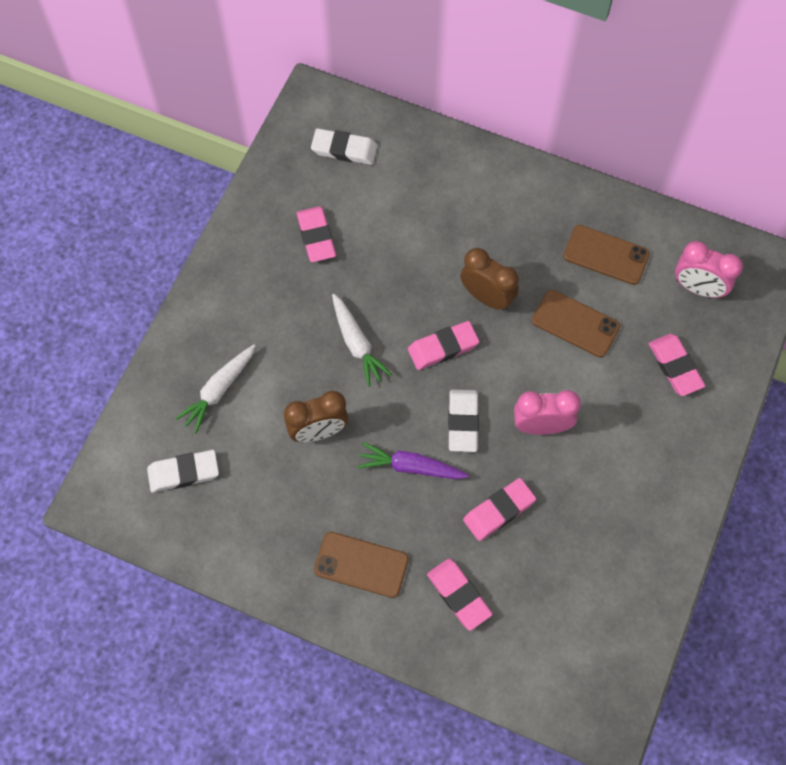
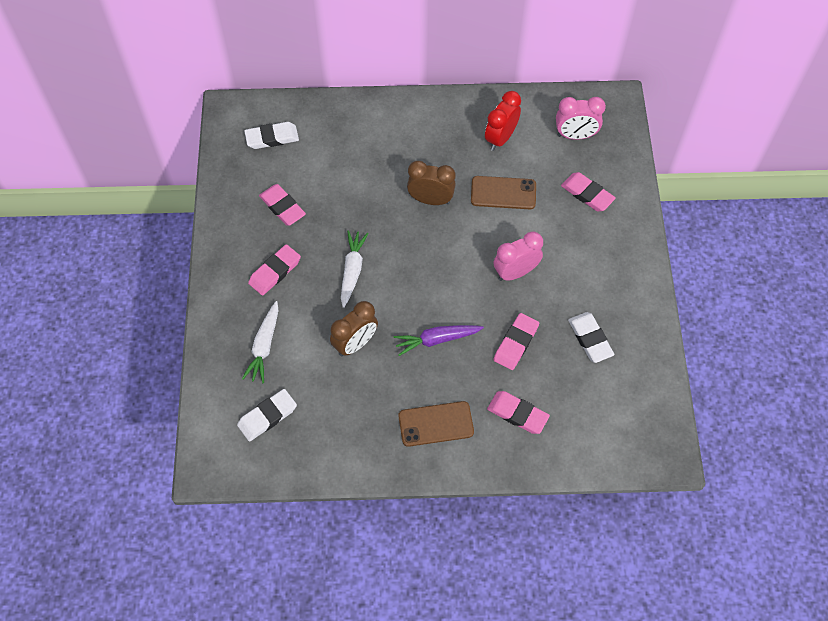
camera: 25 degrees left, 5 degrees down
white carrot [332,294,392,387] -> white carrot turned 120 degrees counterclockwise [341,230,369,308]
pink eraser [408,321,479,370] -> pink eraser moved to [248,244,301,296]
white eraser [448,389,479,452] -> white eraser moved to [568,312,615,363]
brown phone [563,225,650,285] -> red clock [485,91,521,151]

